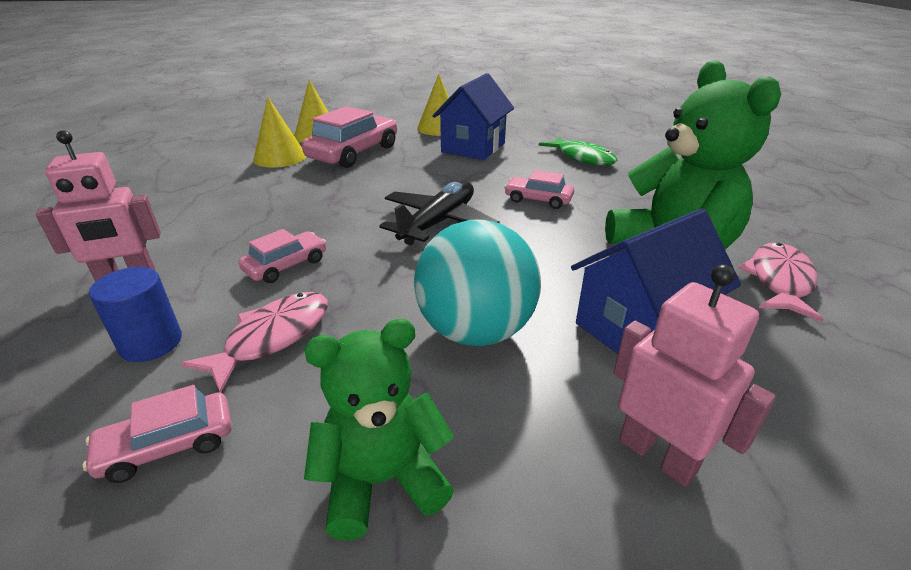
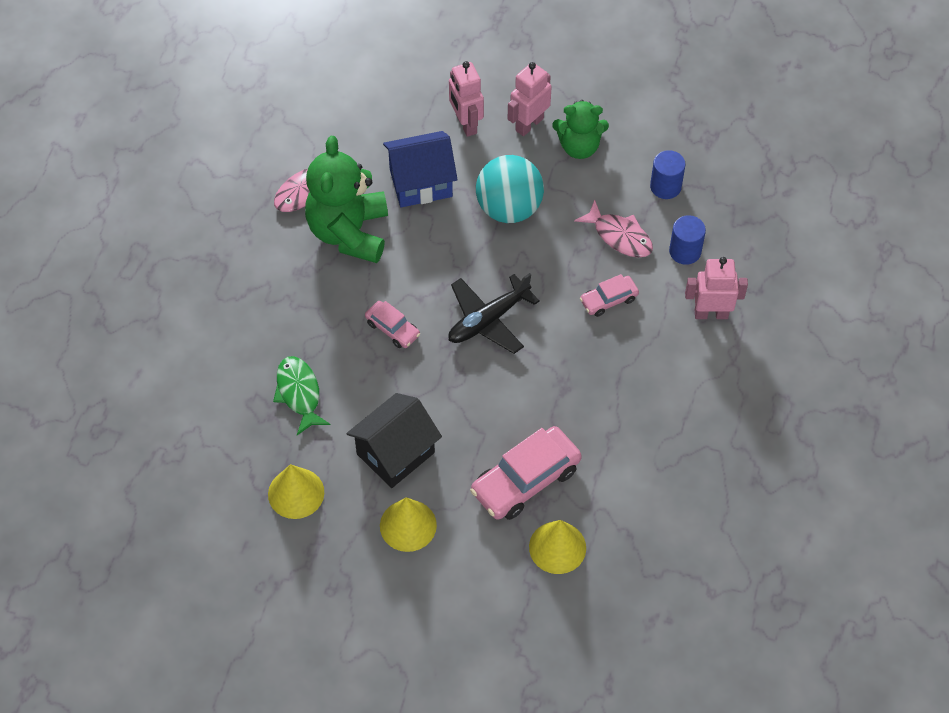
camera: 160 degrees left, 25 degrees up
pink car [82,385,232,483] -> blue cylinder [650,150,686,199]
pink fish [180,292,328,393] -> pink fish turned 105 degrees counterclockwise [574,200,653,258]
yellow cone [253,97,306,168] -> yellow cone moved to [268,464,324,519]
blue house [433,73,514,160] -> black house [346,393,442,488]
none -> pink robot [508,62,552,136]

